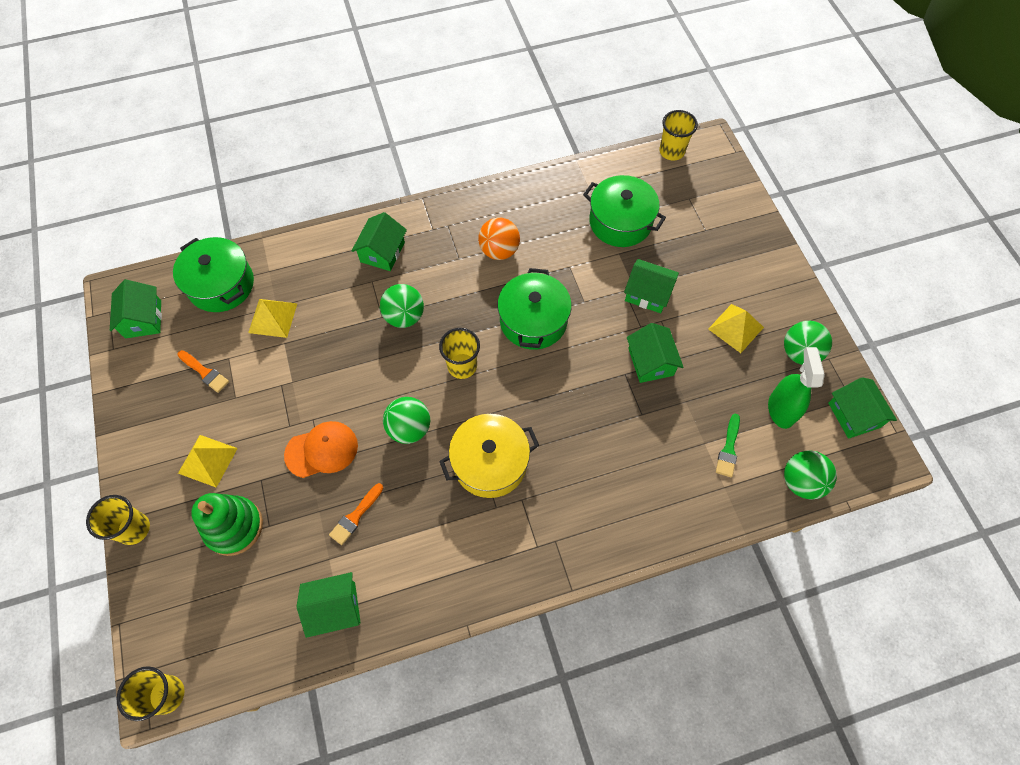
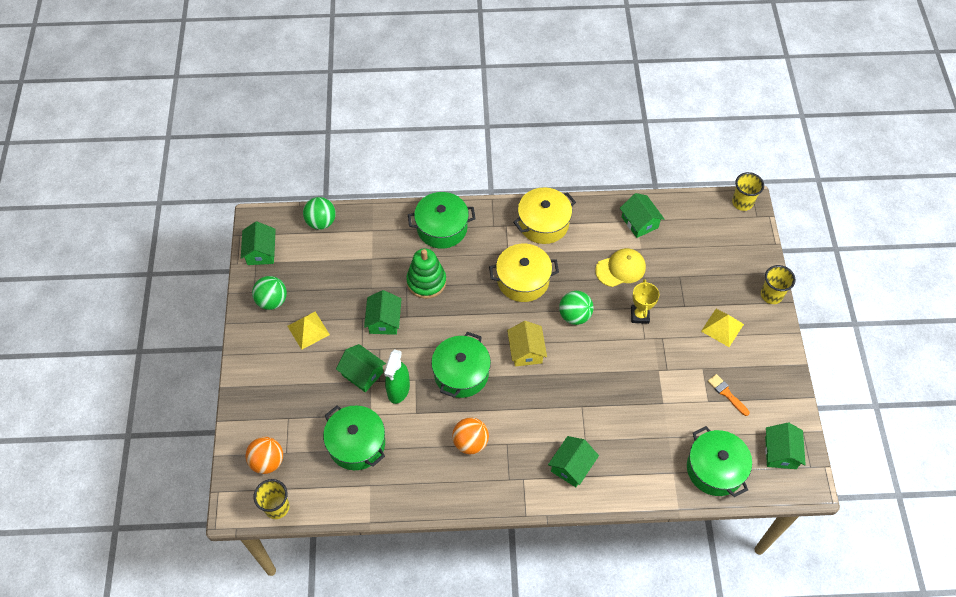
camera: 165 degrees left, 5 degrees down
green stacking toy [191,493,263,556] -> green stacking toy moved to [406,248,446,299]
yellow pyramid [248,299,297,338] -> none
orange cap [284,421,358,478] -> yellow trophy [631,279,660,324]
green house [297,572,361,638] -> green house turned 60 degrees clockwise [620,193,664,238]
orange brush [329,483,384,545] -> yellow cap [595,248,646,287]
green ball [380,284,424,328] -> none
yellow cup [439,328,480,379] -> yellow house [507,321,547,367]
green brush [716,414,740,477] -> none
green spray bottle [768,347,825,429] -> green spray bottle moved to [384,349,410,404]
none -> orange ball [246,437,283,474]
none -> green pot [408,192,476,249]
none -> yellow pot [513,187,576,244]

